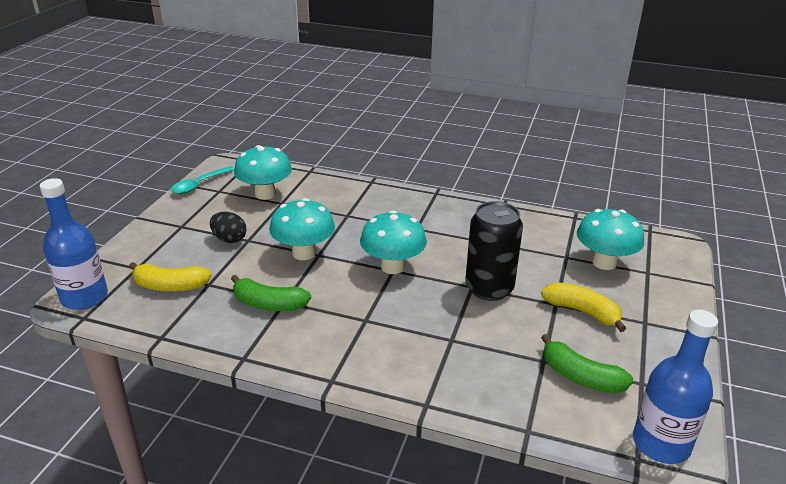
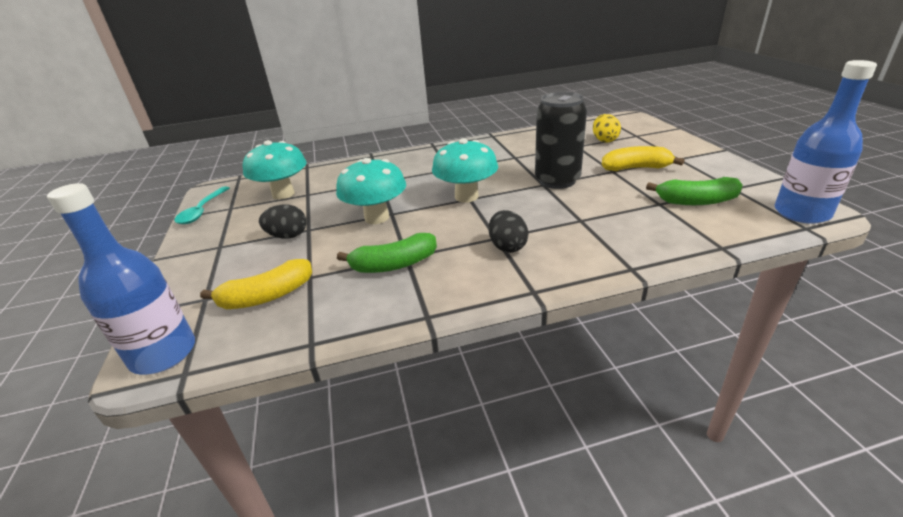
camera: 30 degrees left, 0 degrees up
turquoise mushroom [577,209,644,270] -> yellow egg [593,114,621,142]
none -> black egg [489,210,529,253]

